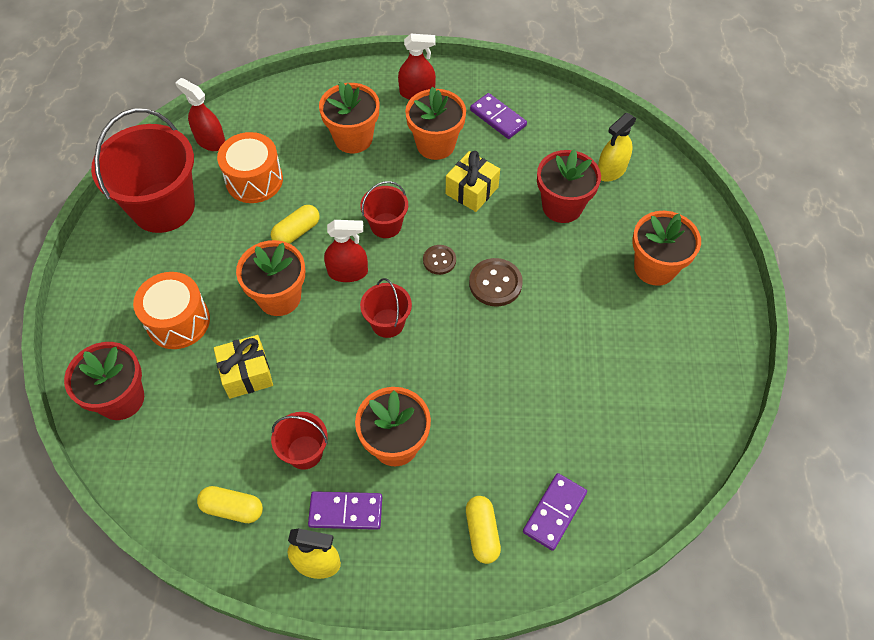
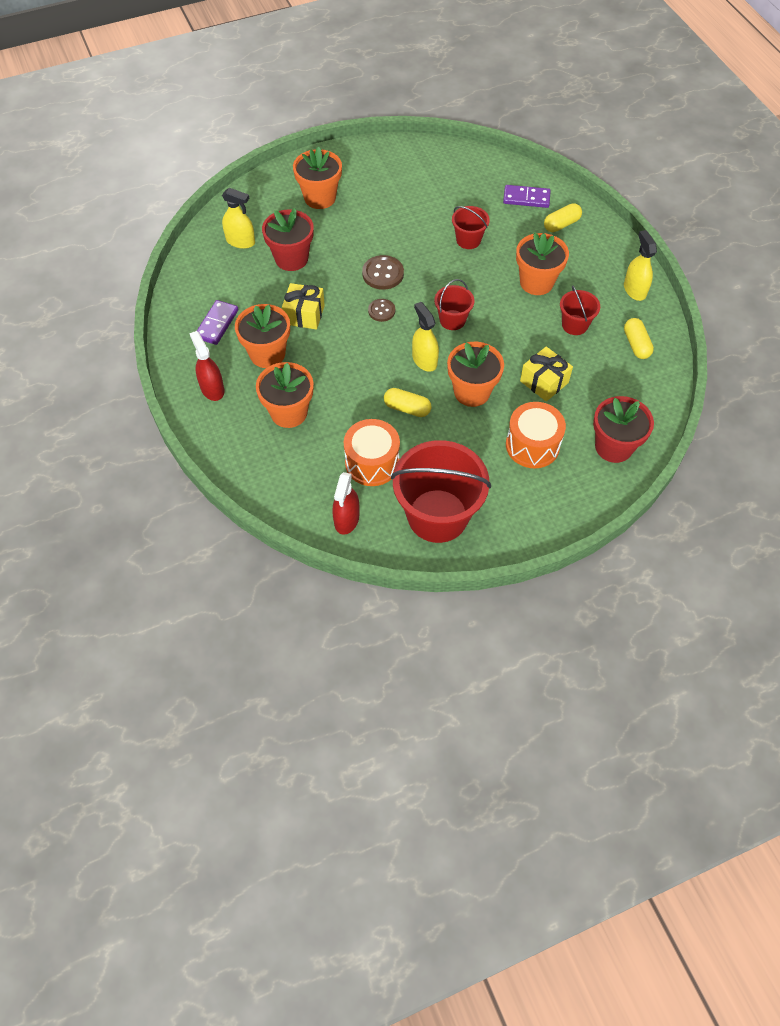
camera: 115 degrees left, 0 degrees up
purple domino [308,491,382,530] -> none
red spray bottle [324,220,368,282] -> yellow spray bottle [412,302,439,372]
red bucket [360,181,408,238] -> red bucket moved to [452,206,490,249]

